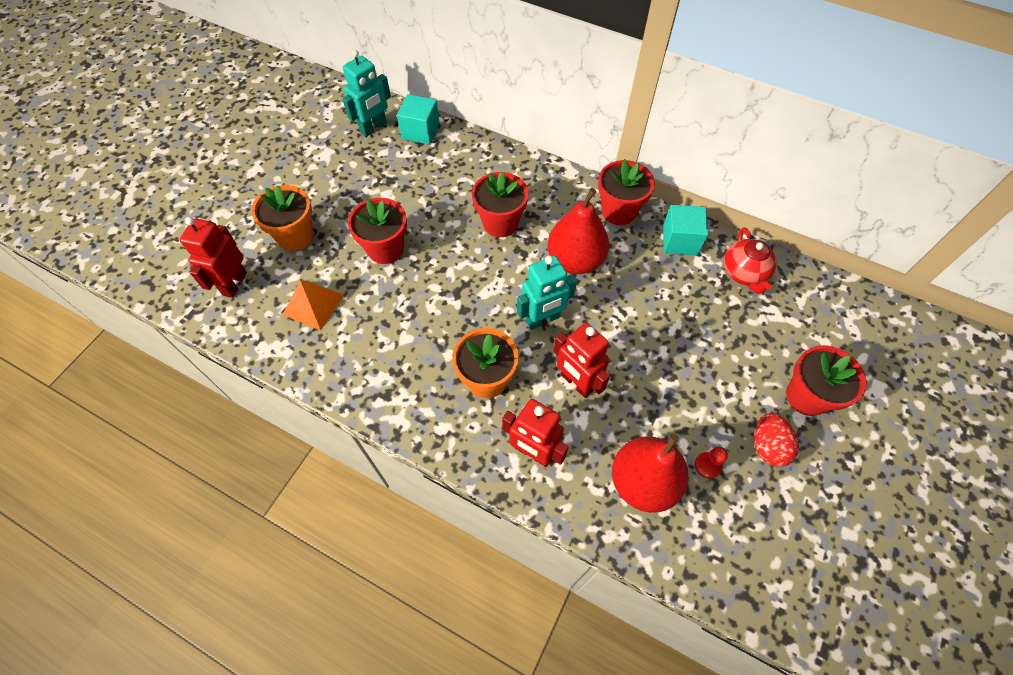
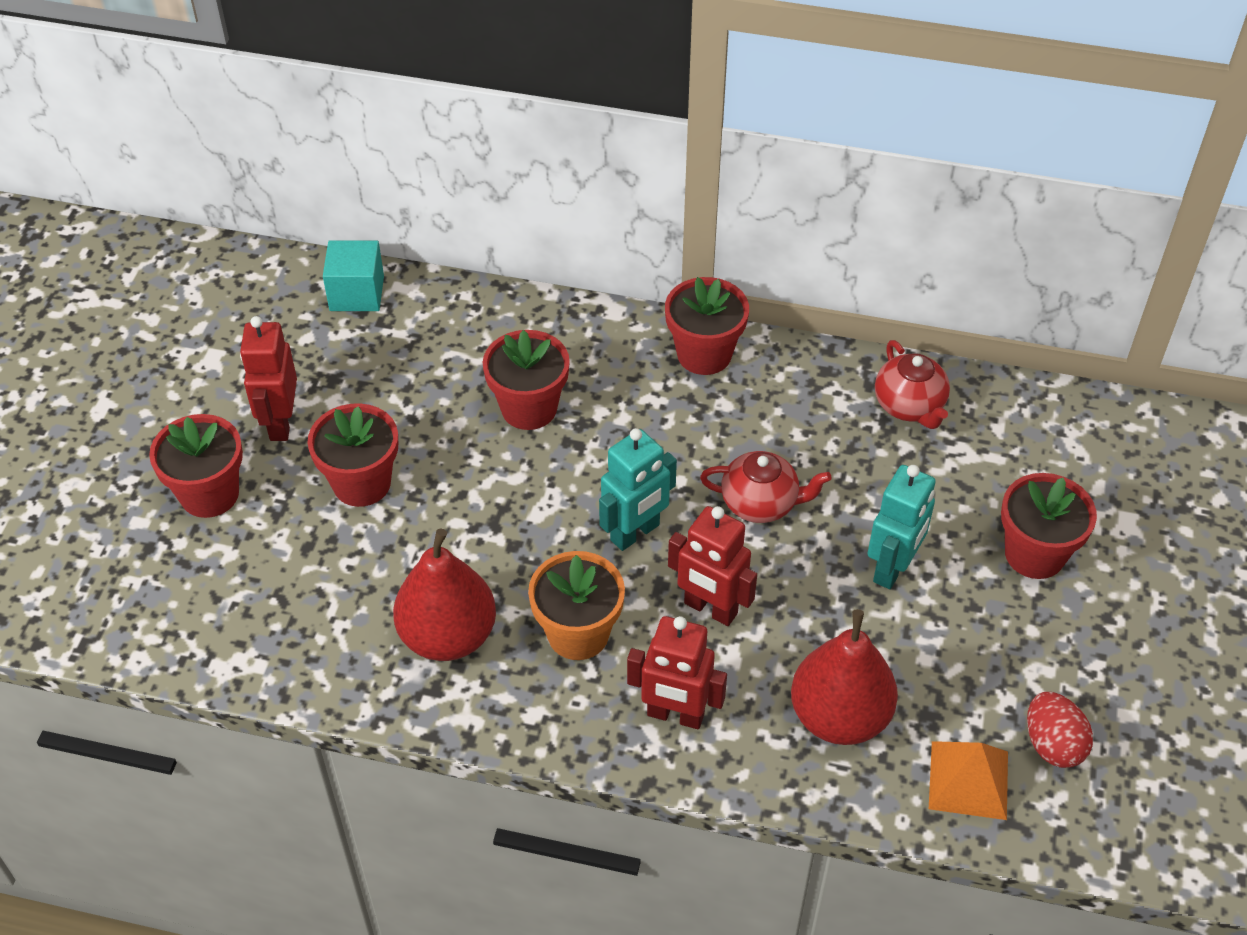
camera: 15 degrees left, 10 degrees down
red robot [180,217,247,298] -> red robot moved to [240,316,297,441]
orange flower pot [252,185,314,251] -> red flower pot [149,414,243,518]
orange pyramid [283,280,344,330] -> orange pyramid moved to [929,741,1008,820]
turquoise robot [342,50,391,137] -> turquoise robot moved to [867,465,936,589]
red pear [547,188,609,274] -> red pear moved to [393,528,496,661]
turquoise cube [663,205,708,256] -> none
red pawn [695,447,728,479] -> none
red egg [754,413,799,467] -> red egg moved to [1027,692,1093,768]
none -> red teapot [700,451,832,523]

